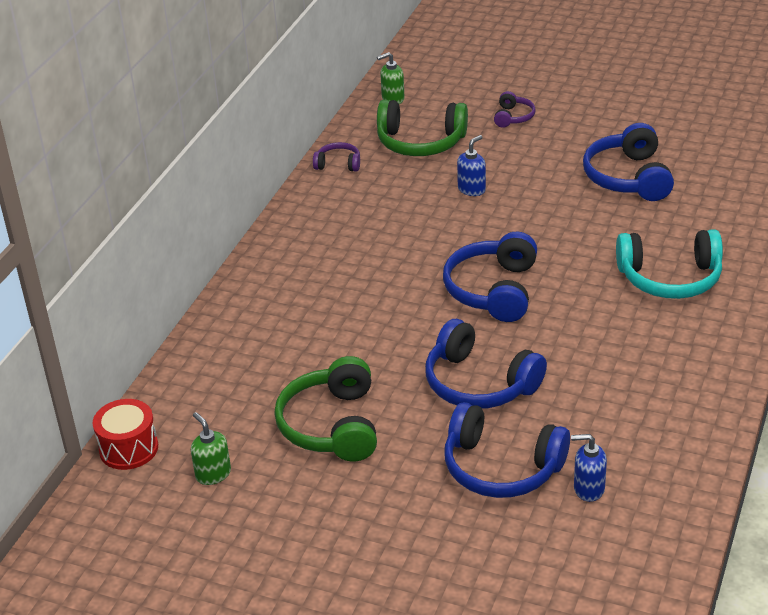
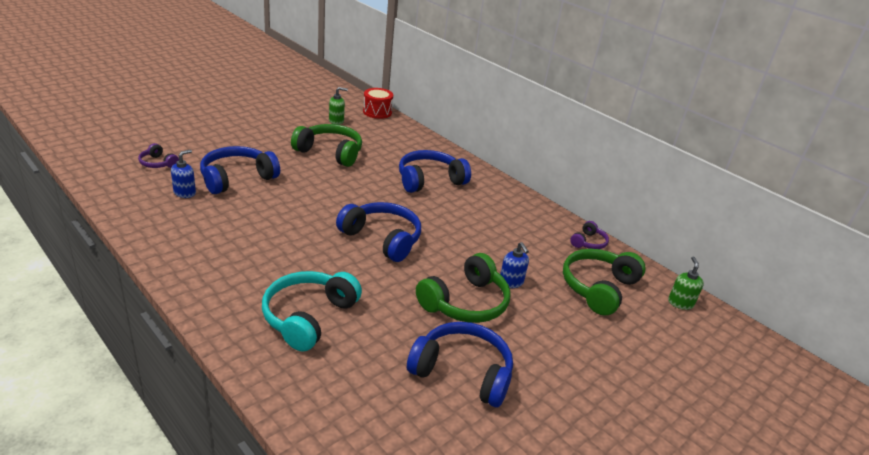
camera: 110 degrees right, 5 degrees down
blue headphones [425,319,547,409] -> blue headphones moved to [399,150,471,193]
purple headphones [494,91,535,128] -> purple headphones moved to [138,143,179,168]
none -> green headphones [416,253,511,323]

